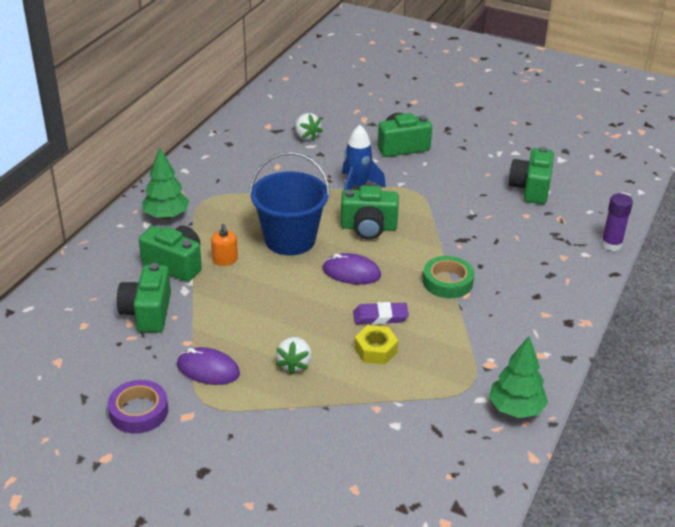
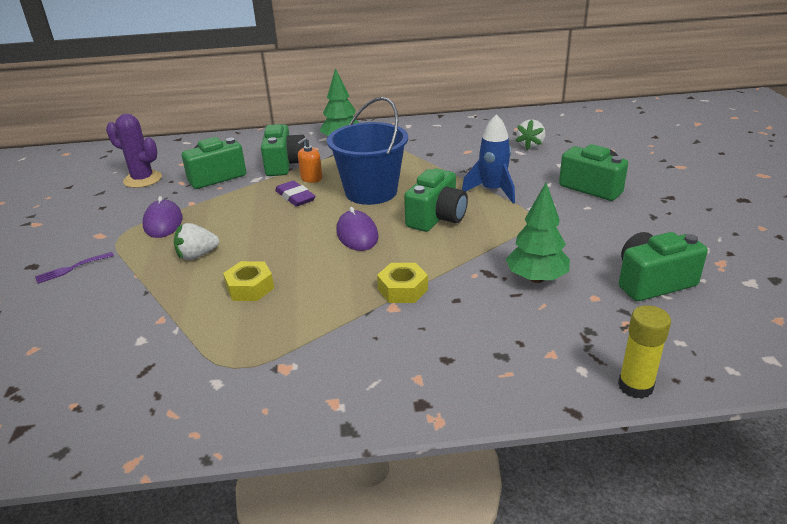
camera: 60 degrees right, 5 degrees down
purple tape [108,380,168,434] -> none
green camera [341,186,399,240] -> green camera turned 120 degrees counterclockwise [404,168,468,232]
purple eraser [353,302,409,325] -> purple eraser moved to [275,180,315,207]
green tape [423,256,474,298] -> yellow nut [377,263,428,303]
green tree [489,336,548,418] -> green tree moved to [506,183,570,283]
purple glue stick [601,193,633,251] -> yellow glue stick [618,305,671,399]
none -> purple fork [35,252,114,284]
none -> purple cactus [106,114,162,188]

